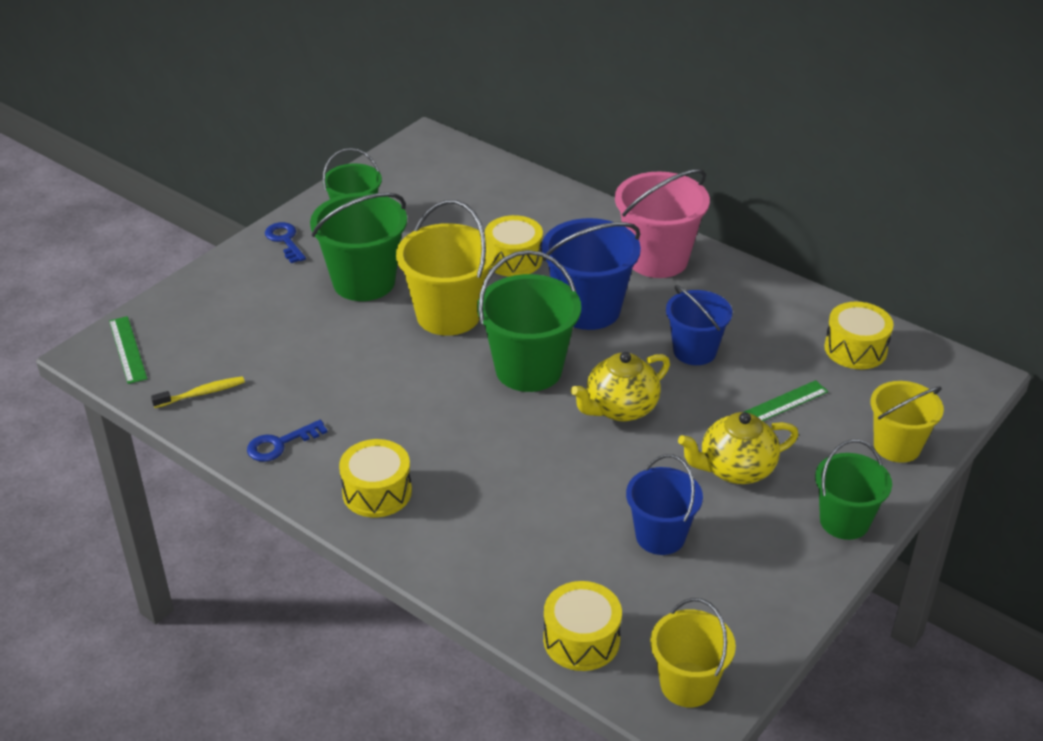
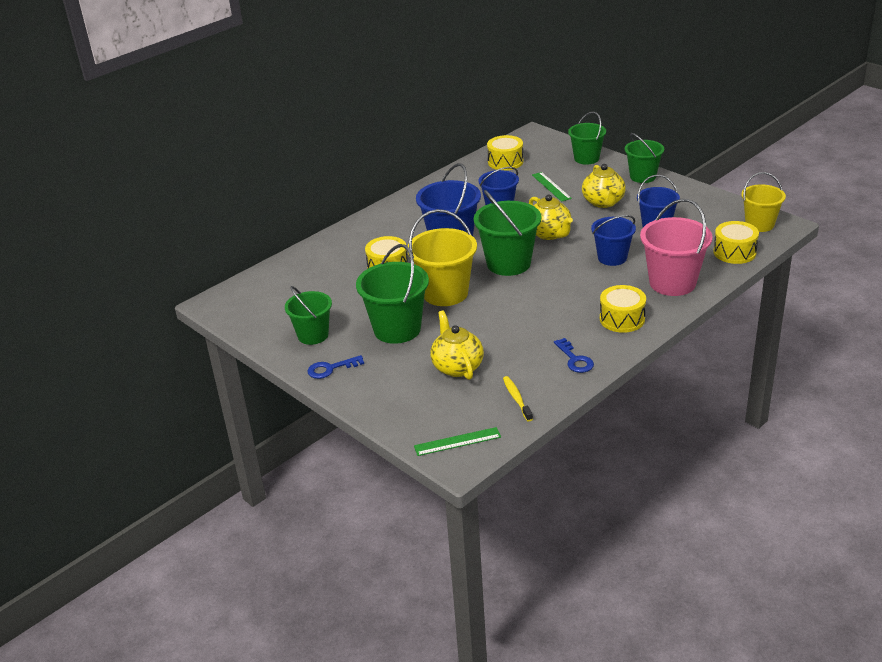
camera: 80 degrees left, 5 degrees down
pink bucket [615,169,710,278] -> pink bucket moved to [640,199,712,296]
yellow bucket [870,381,944,463] -> green bucket [568,112,606,165]
none -> yellow teapot [430,310,484,380]
none -> blue bucket [591,215,636,266]

